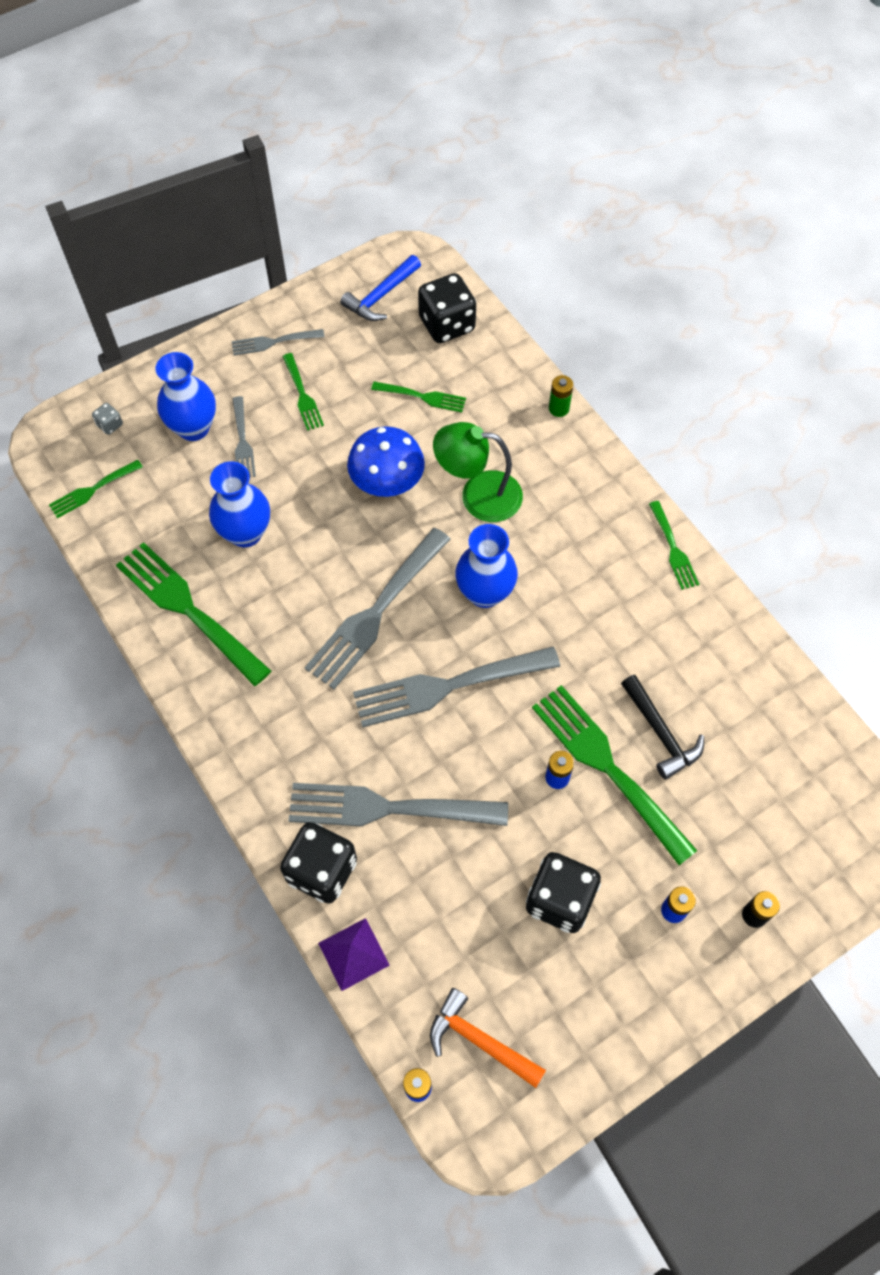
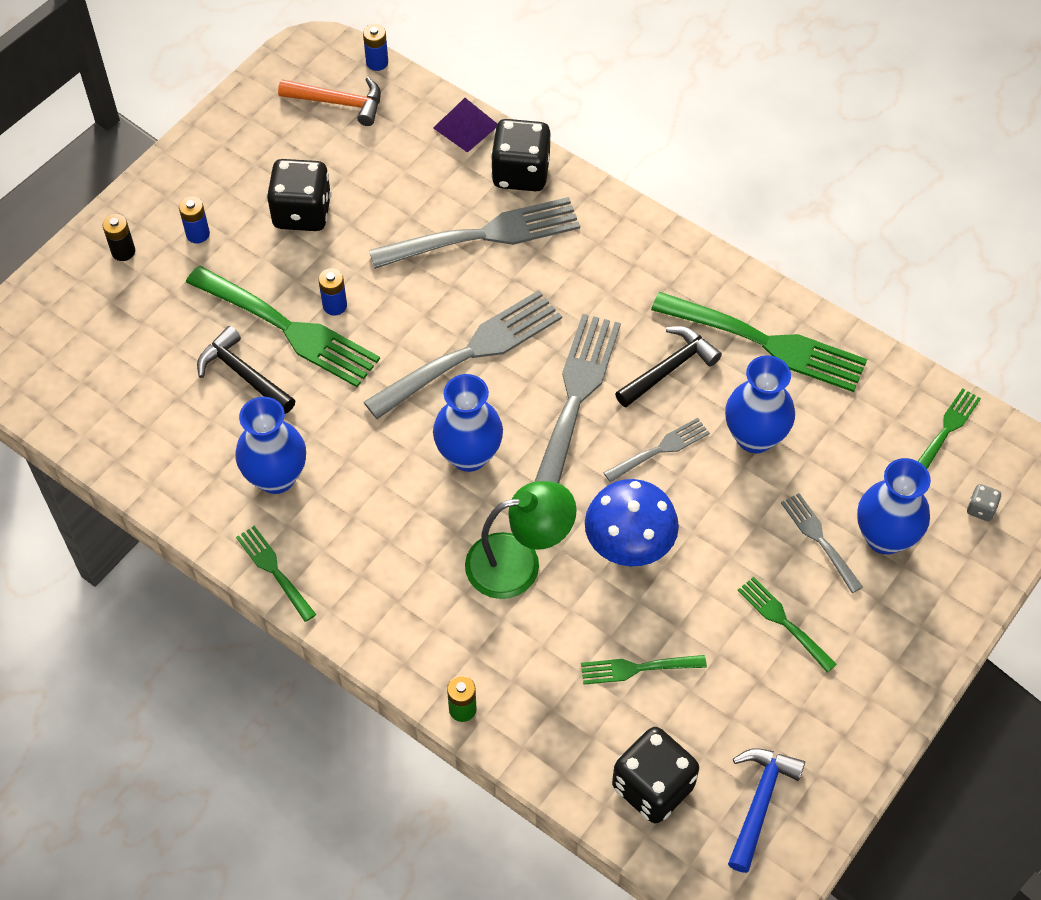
camera: 160 degrees right, 5 degrees down
grey fork [231,329,325,356] -> grey fork moved to [604,418,710,482]
none -> blue vase [235,397,306,494]
none -> black hammer [615,326,722,407]

